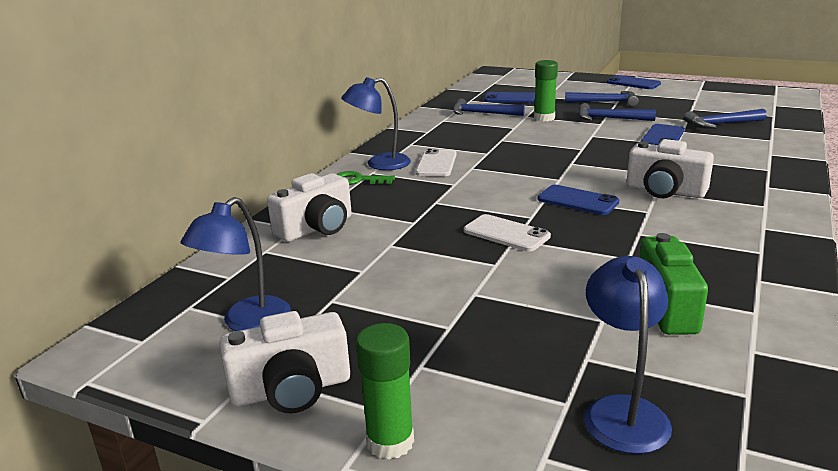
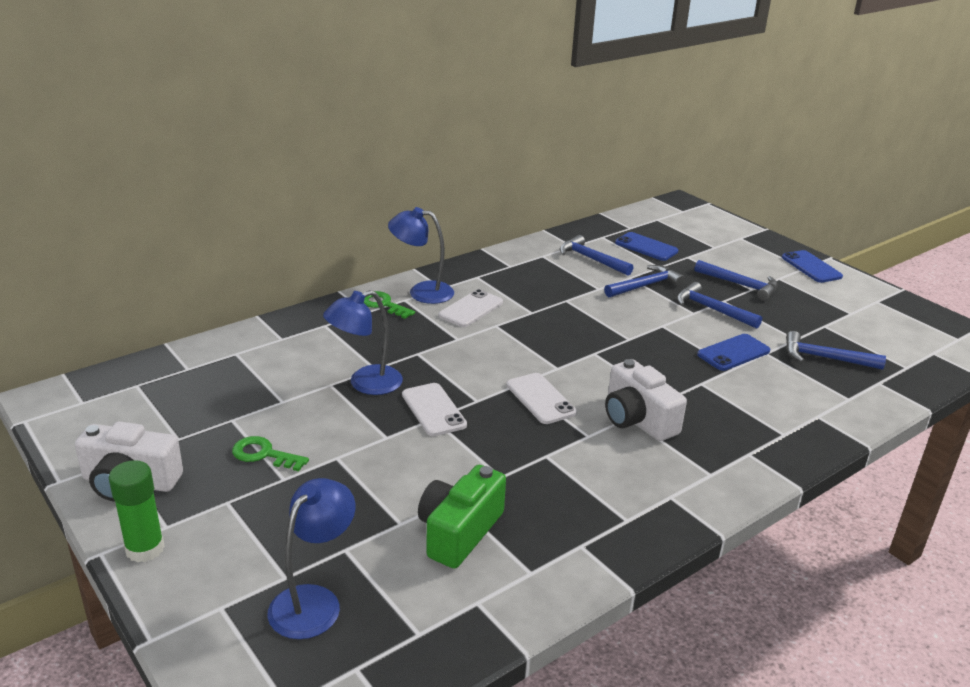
camera: 25 degrees right, 5 degrees up
blue lamp [180,197,291,331] -> blue lamp moved to [323,290,403,395]
white camera [267,173,352,242] -> none
green glue stick [534,60,558,121] -> blue hammer [604,265,685,297]
blue phone [537,185,619,215] -> white phone [506,373,577,424]
none -> green key [232,436,309,471]

